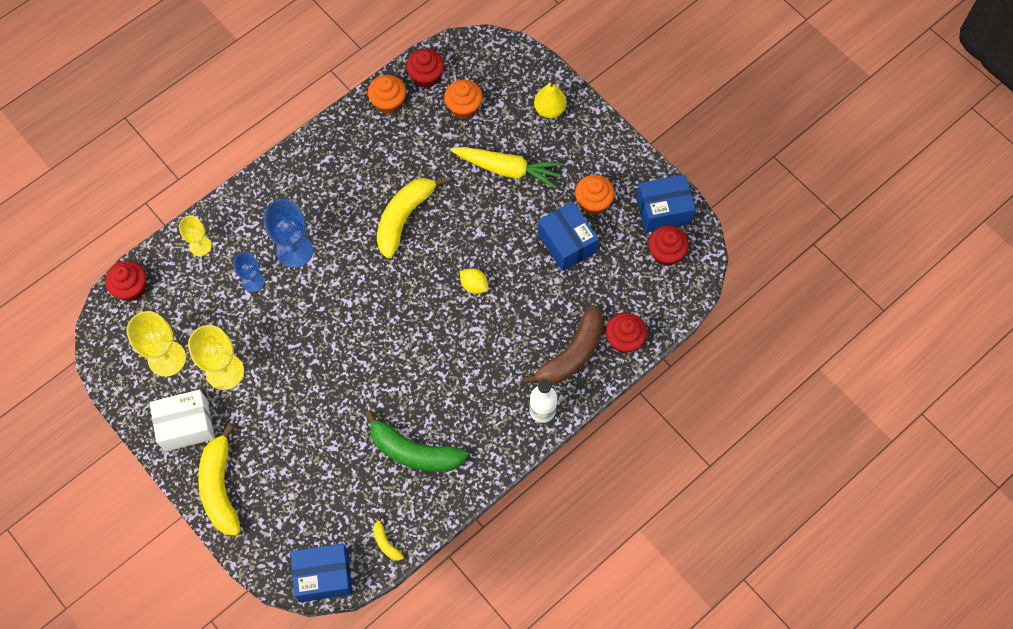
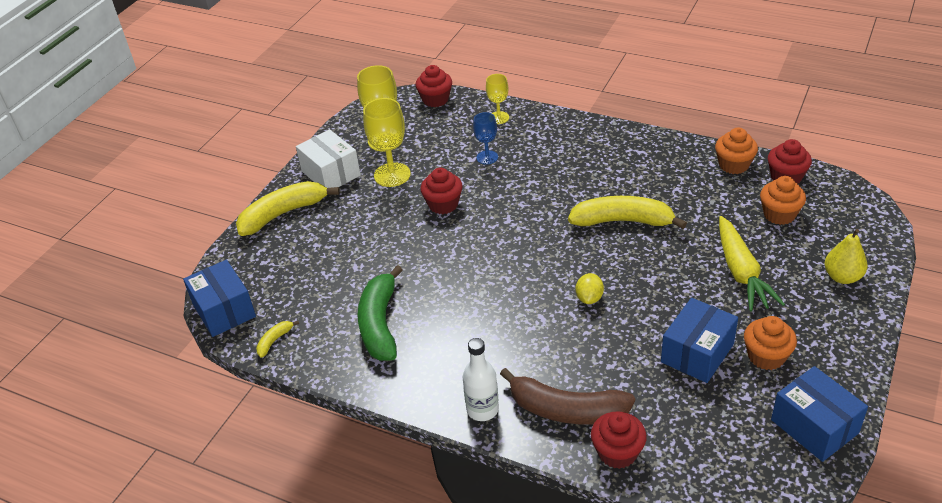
camera: 70 degrees right, 25 degrees down
blue goblet [264,199,313,268] -> none
red cupcake [648,226,689,266] -> red cupcake moved to [420,168,463,214]

